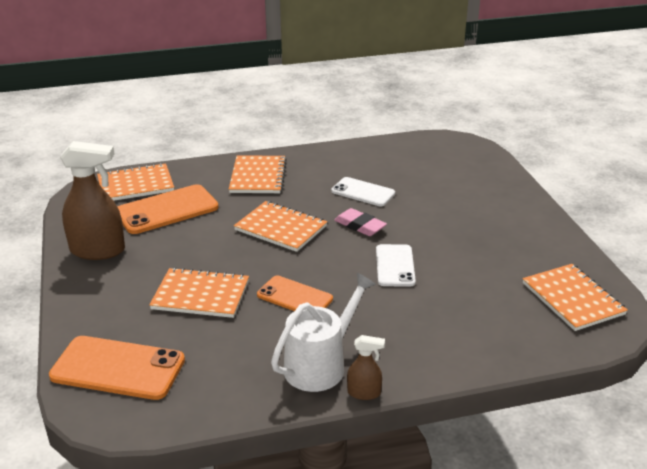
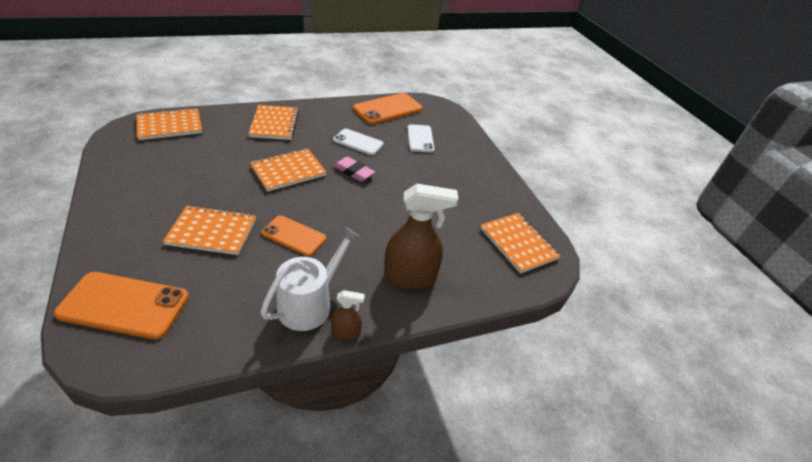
camera: 10 degrees left, 10 degrees up
brown spray bottle [60,141,125,260] -> brown spray bottle moved to [384,184,458,289]
orange phone [118,184,219,234] -> orange phone moved to [353,93,423,124]
orange notebook [234,201,327,252] -> orange notebook turned 60 degrees counterclockwise [250,148,327,192]
white phone [376,244,416,287] -> white phone moved to [407,124,435,152]

